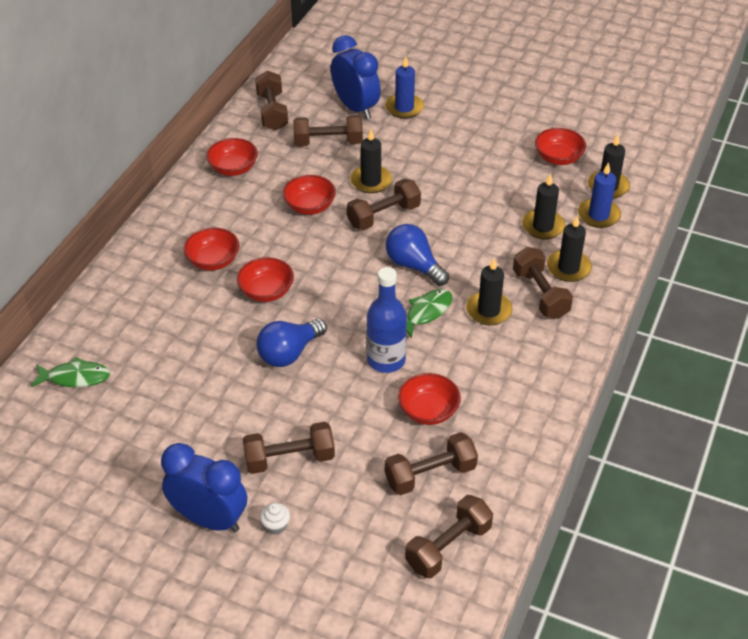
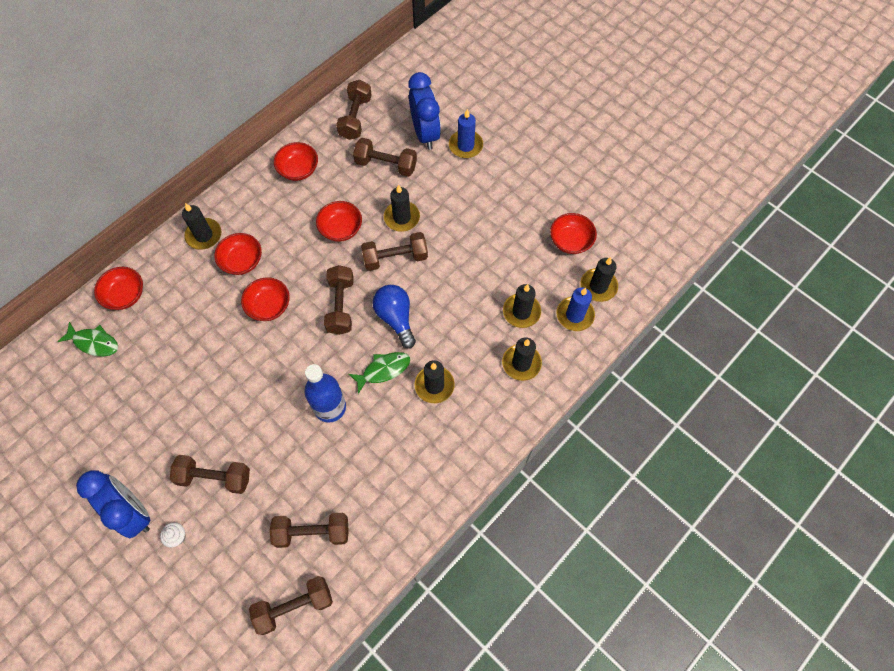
camera: 20 degrees right, 20 degrees up
blue light bulb [257,319,327,367] -> none
red bowl [398,373,461,425] -> red bowl moved to [94,267,143,310]
brown dumbbell [513,247,573,319] -> brown dumbbell moved to [324,265,354,335]
none -> black candle [182,203,222,250]

